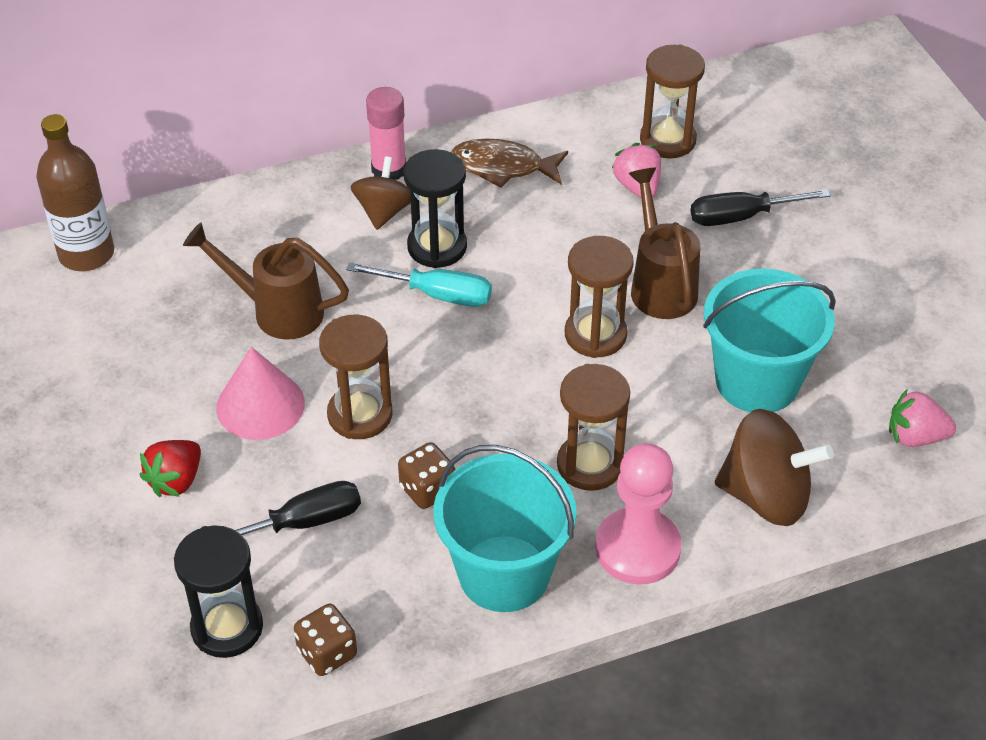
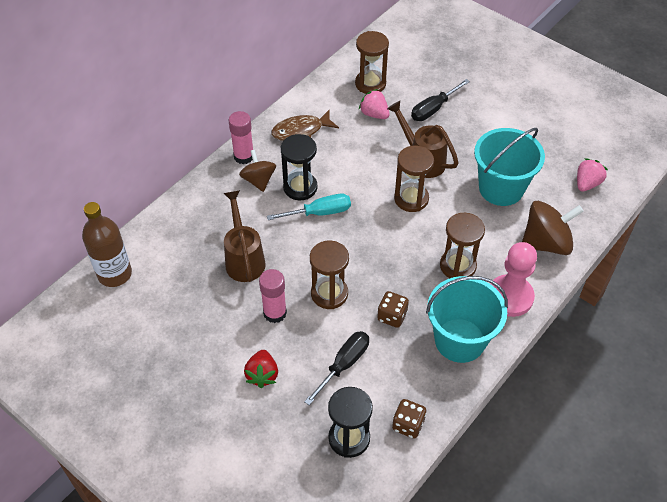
camera: 30 degrees left, 5 degrees up
brown watering can [183,223,349,339] -> brown watering can turned 90 degrees clockwise [223,190,266,282]
pink cone [216,347,305,440] -> pink glue stick [259,269,287,323]
pink strawberry [889,389,956,447] -> pink strawberry turned 150 degrees clockwise [577,158,608,192]

